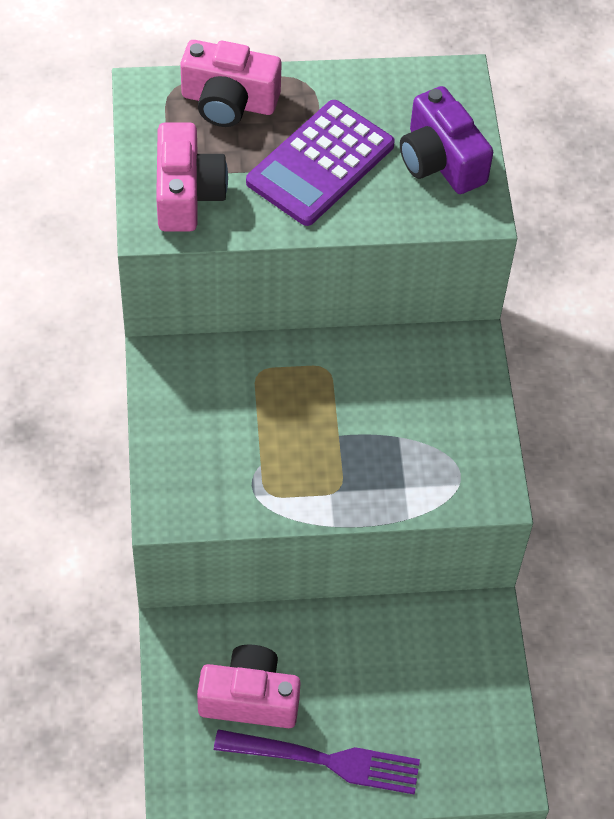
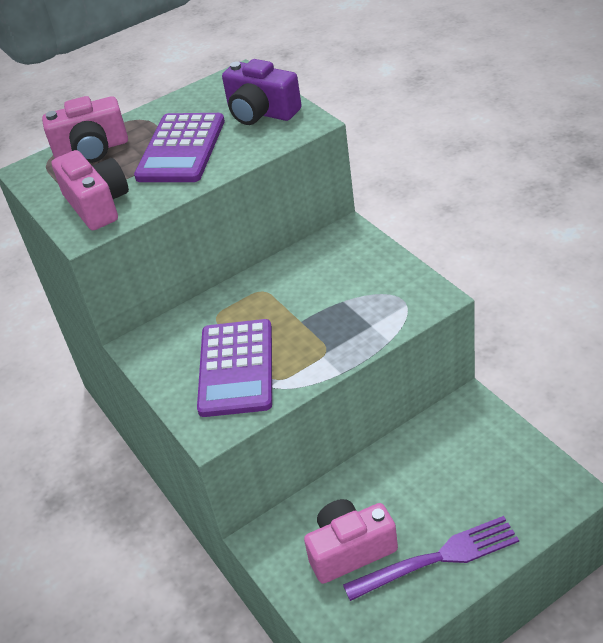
camera: 20 degrees left, 15 degrees down
none -> purple calculator [197,319,272,417]

